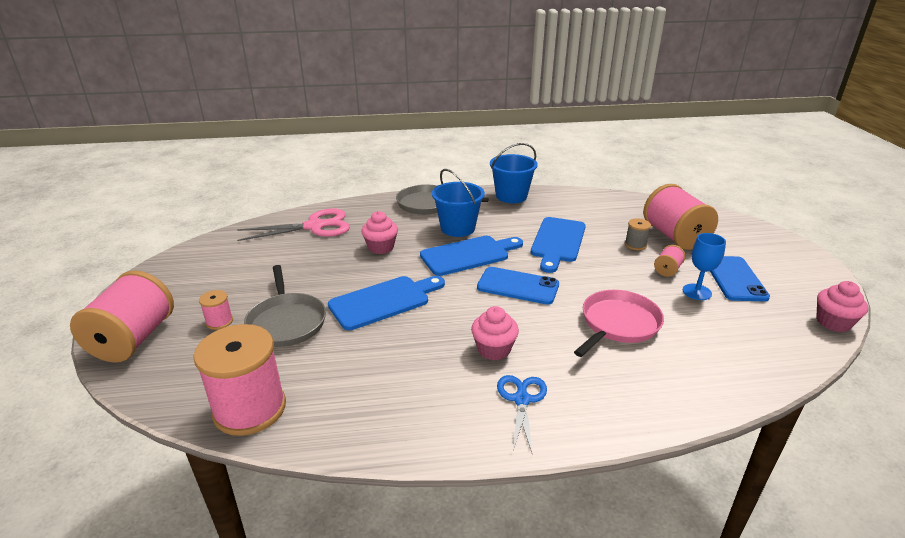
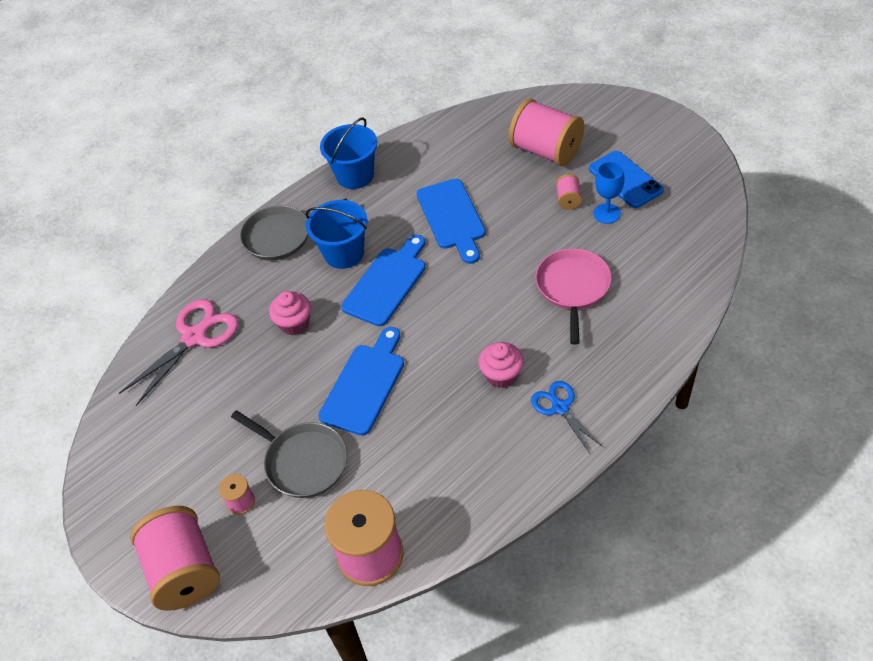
camera: 30 degrees left, 20 degrees up
blue phone [477,267,559,305] -> none
grey spool [625,219,651,250] -> none
pink cupcake [816,281,868,332] -> none

